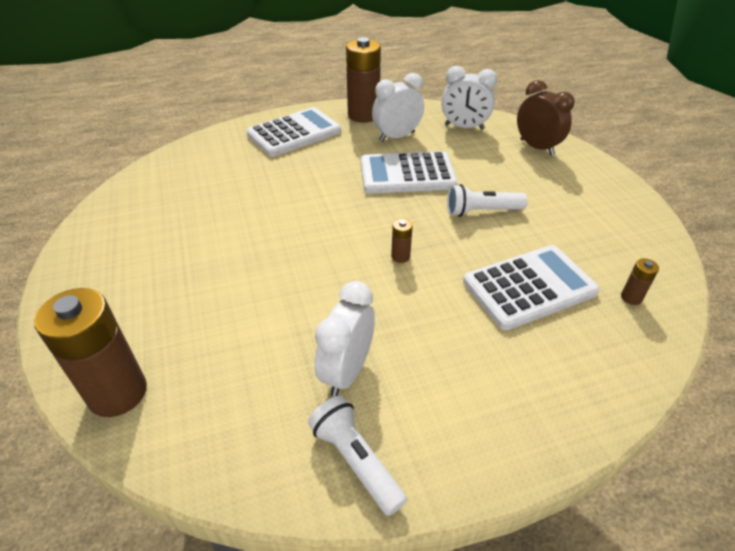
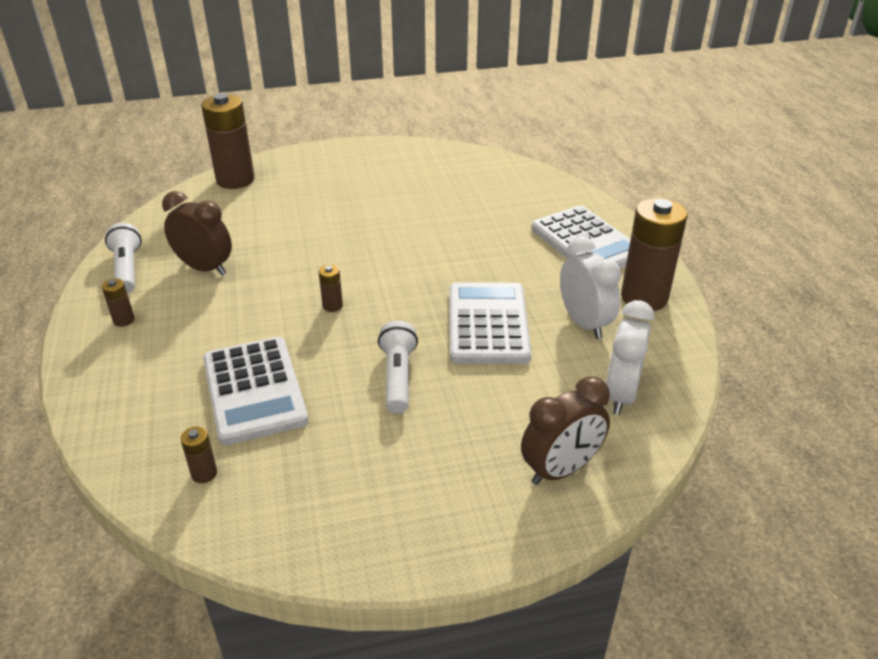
camera: 95 degrees right, 5 degrees down
white flashlight [308,396,407,516] -> white flashlight turned 75 degrees counterclockwise [105,223,142,293]
white clock [314,281,375,397] -> brown clock [162,191,232,276]
none -> brown battery [102,278,135,327]

